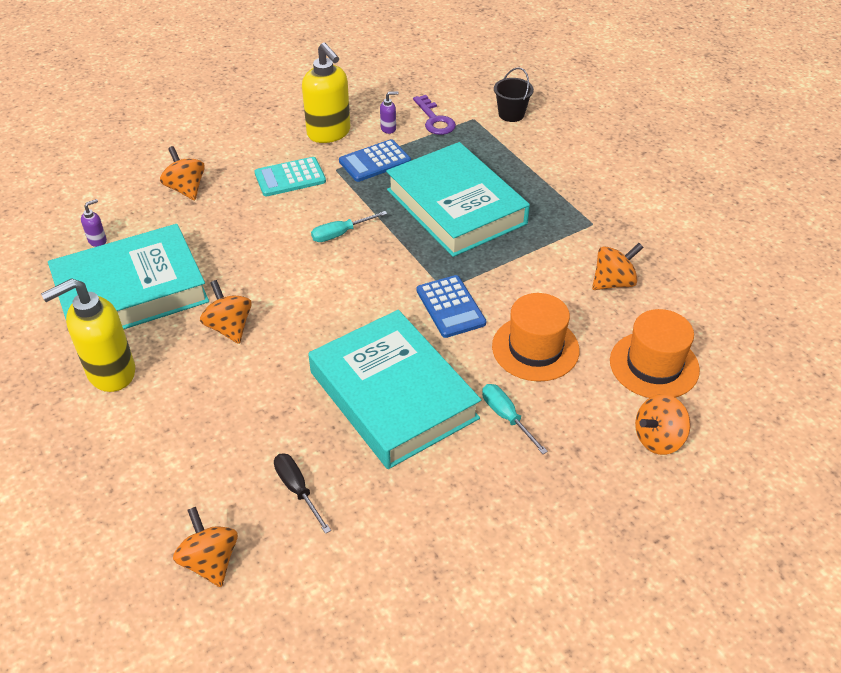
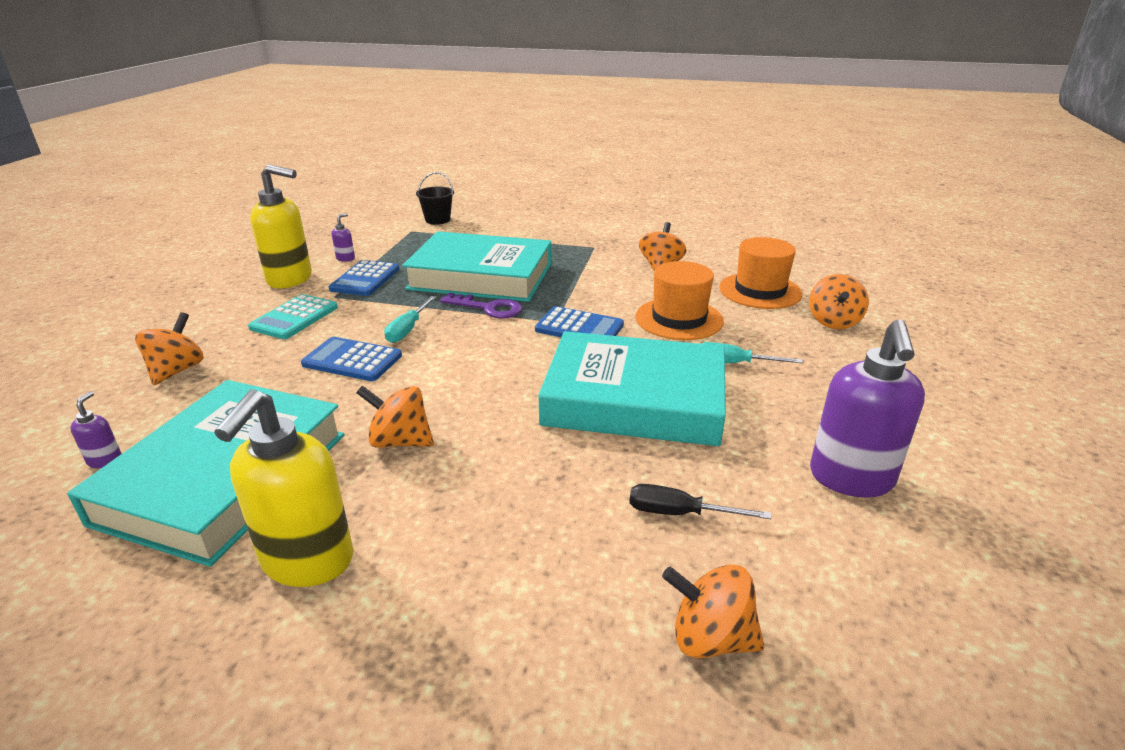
camera: 45 degrees left, 15 degrees down
orange spinning top [160,146,205,200] -> orange spinning top turned 90 degrees clockwise [135,312,204,385]
purple key [413,95,456,135] -> purple key moved to [440,293,522,318]
none -> blue calculator [301,337,402,381]
none -> purple soap dispenser [810,319,925,497]

